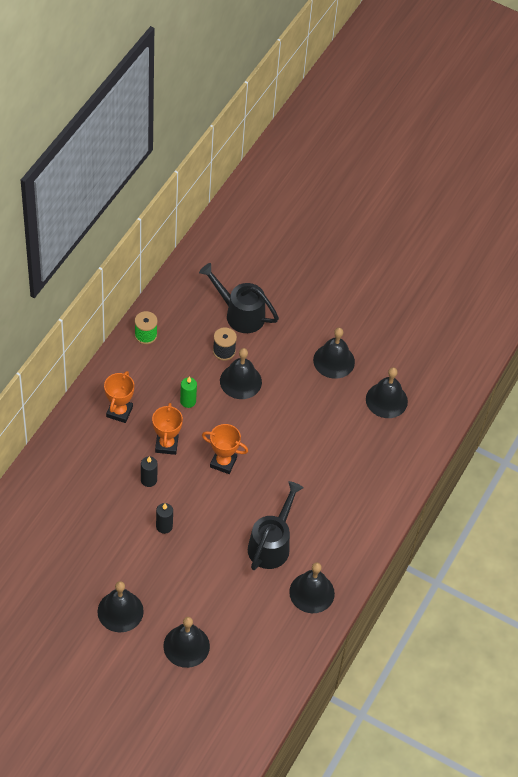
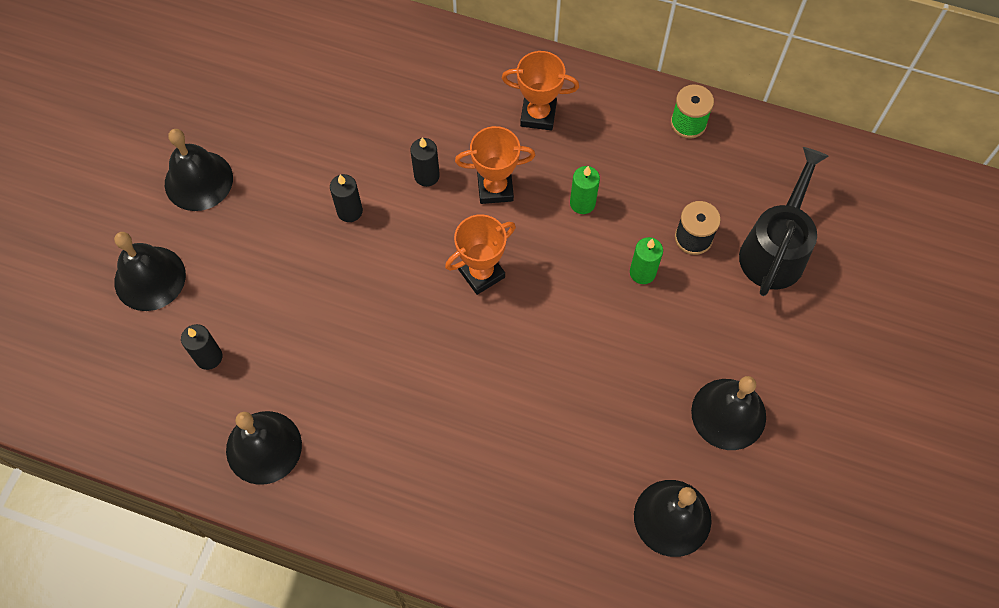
camera: 85 degrees right, 10 degrees up
orange trophy [202,424,248,474] -> orange trophy turned 45 degrees clockwise [445,214,516,295]
black bell [220,348,262,399] -> green candle [630,237,663,284]
black watering can [248,481,304,570] -> none
none -> black candle [181,324,222,370]

